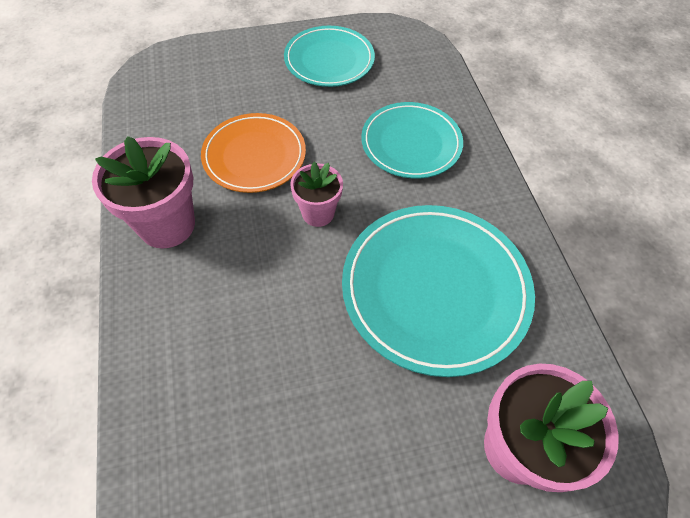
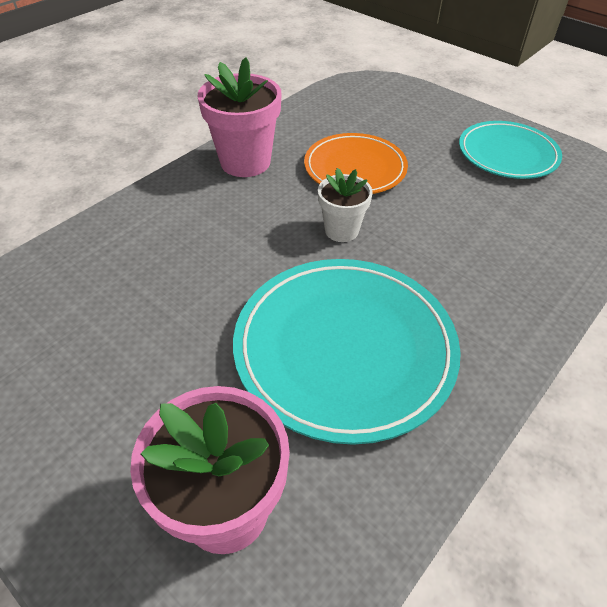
camera: 55 degrees right, 10 degrees down
pink flower pot [290,162,343,227] -> white flower pot [318,168,373,242]
turquoise plate [361,102,463,179] -> none

